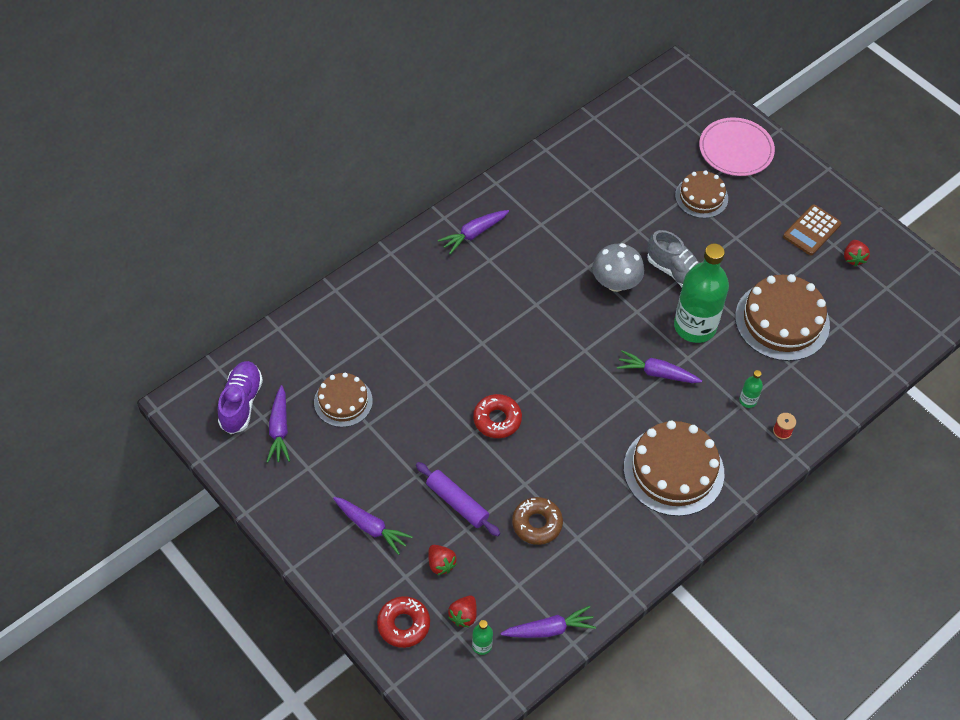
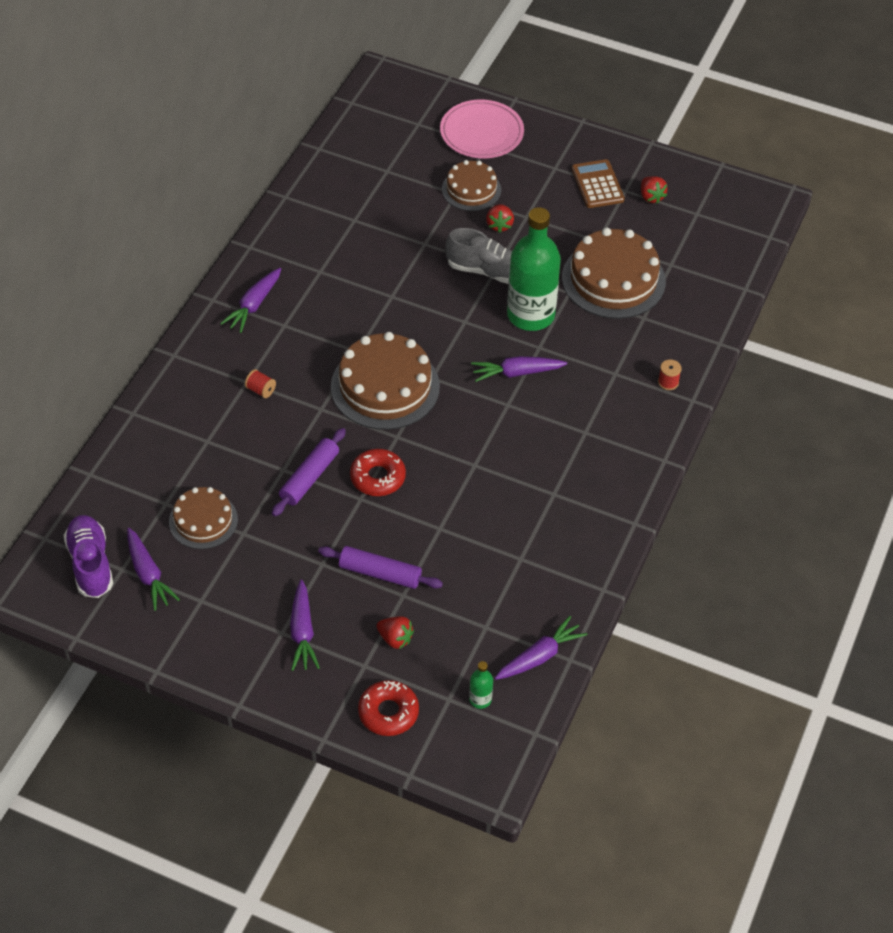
camera: 25 degrees left, 5 degrees down
purple carrot [333,497,413,555] -> purple carrot turned 75 degrees clockwise [290,580,320,671]
red strawberry [448,596,477,628] -> red strawberry moved to [486,204,514,233]
brown donut [512,497,563,545] -> none
grey mushroom [592,243,644,292] -> none
brown cake [624,421,724,516] -> brown cake moved to [331,332,440,430]
green bottle [739,370,763,408] -> none
brown calculator [783,204,841,255] -> brown calculator turned 150 degrees clockwise [572,159,625,208]
none -> red spool [245,369,276,398]
none -> purple rolling pin [272,428,346,516]

